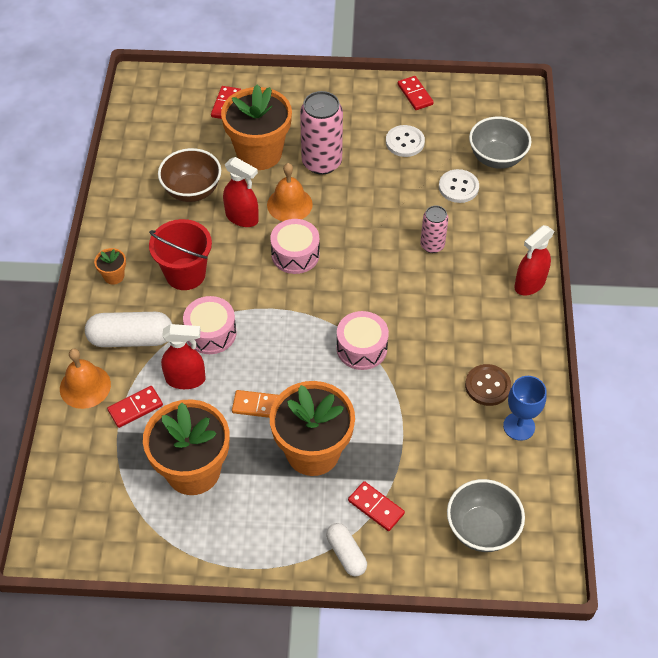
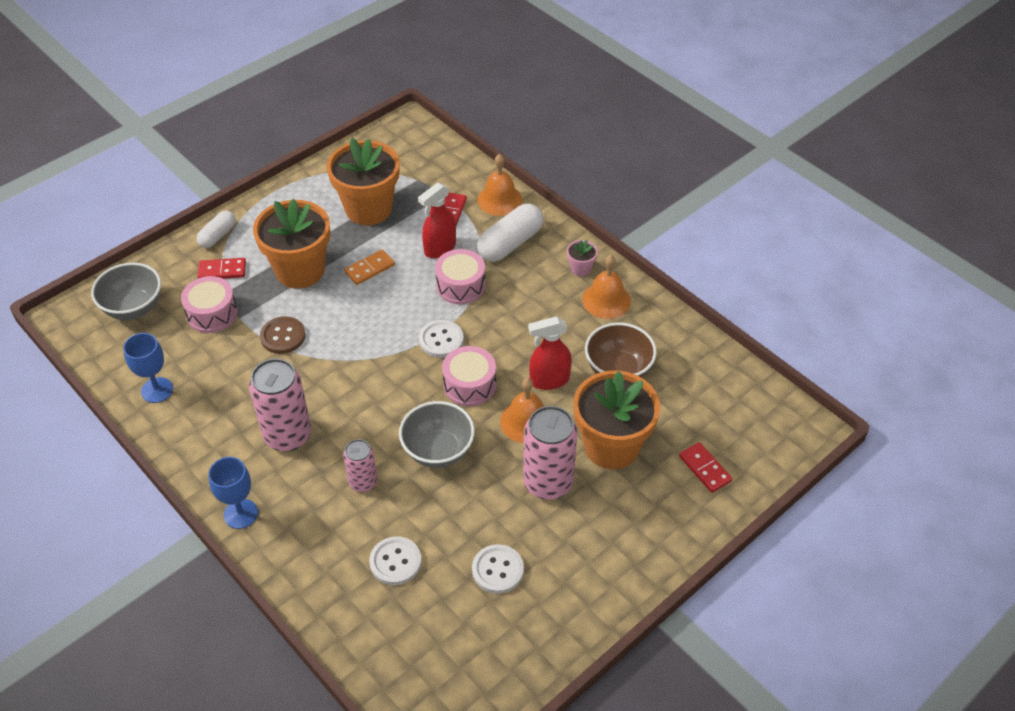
camera: 135 degrees right, 5 degrees down
orange flower pot [94,248,126,285] -> pink flower pot [567,240,598,277]
red bucket [149,219,212,290] -> none
white capsule [326,523,367,577] -> white capsule turned 75 degrees counterclockwise [196,211,236,248]
pink drum [337,311,389,370] -> pink drum moved to [181,276,238,333]
red domino [398,76,434,110] -> none
brown button [465,364,511,406] -> brown button moved to [260,316,305,354]
grey bowl [469,117,532,169] -> grey bowl moved to [399,401,475,468]
red spray bottle [514,225,555,295] -> blue goblet [208,457,258,529]
none -> pink can [249,359,312,452]
none -> white button [419,320,464,358]
none -> orange bell [582,255,631,319]

